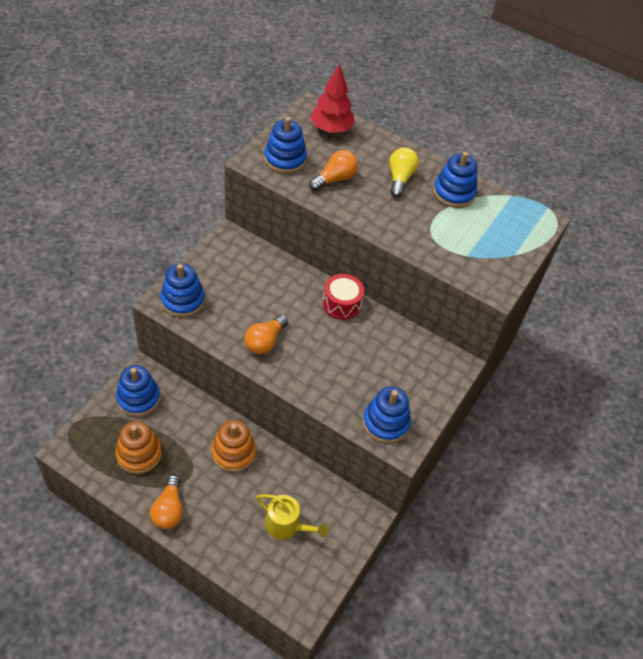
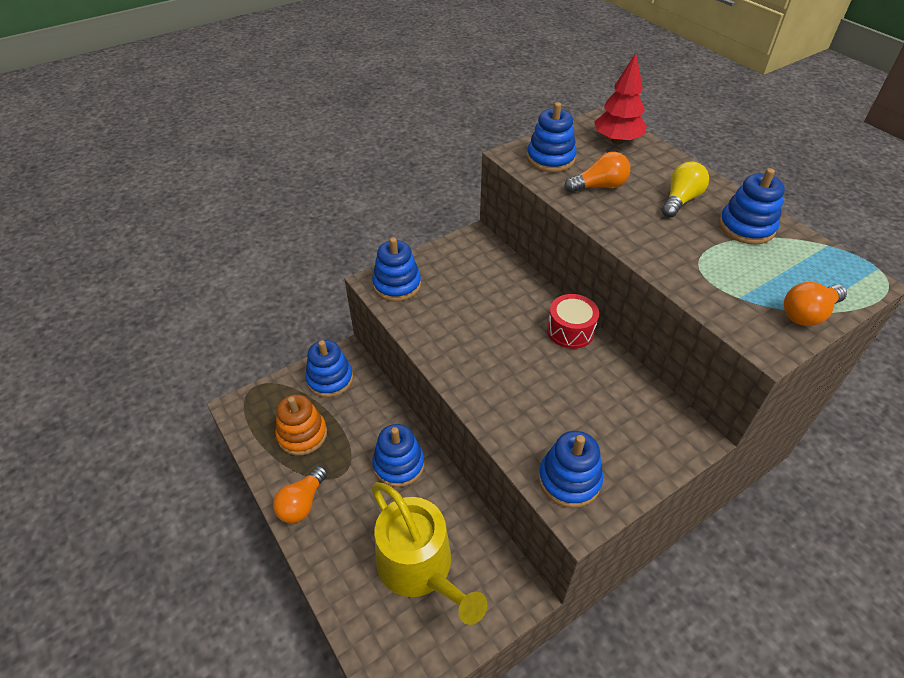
camera: 30 degrees right, 5 degrees down
orange stacking toy [211,420,256,472] -> blue stacking toy [372,424,425,487]
orange light bulb [244,315,288,354] -> orange light bulb moved to [784,282,847,326]
yellow watering can [256,494,328,539] -> yellow watering can [371,482,487,625], size x1.73

